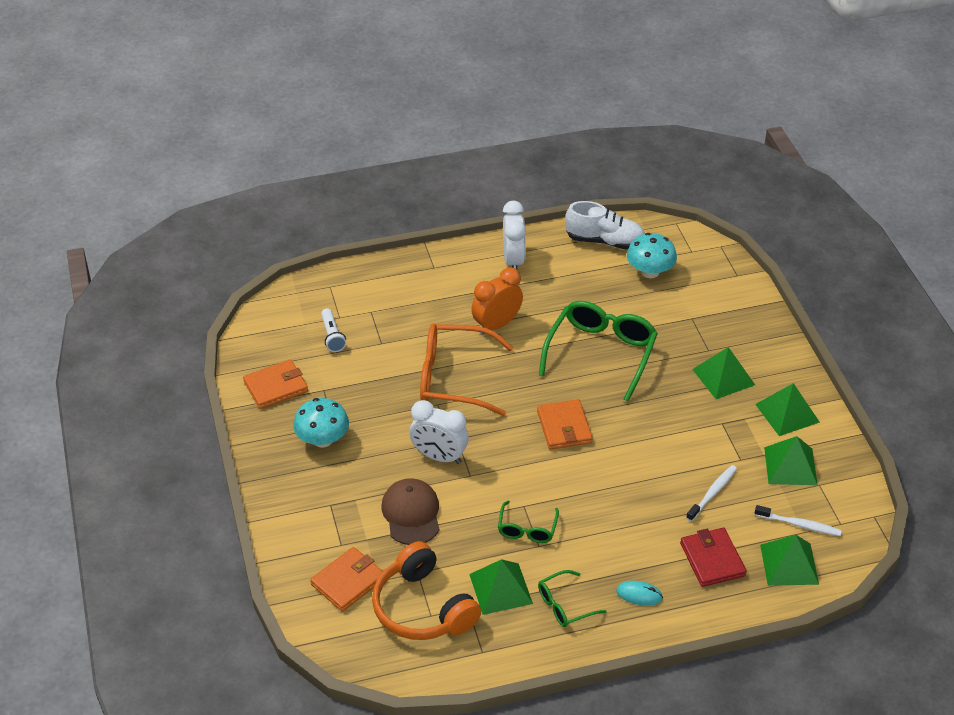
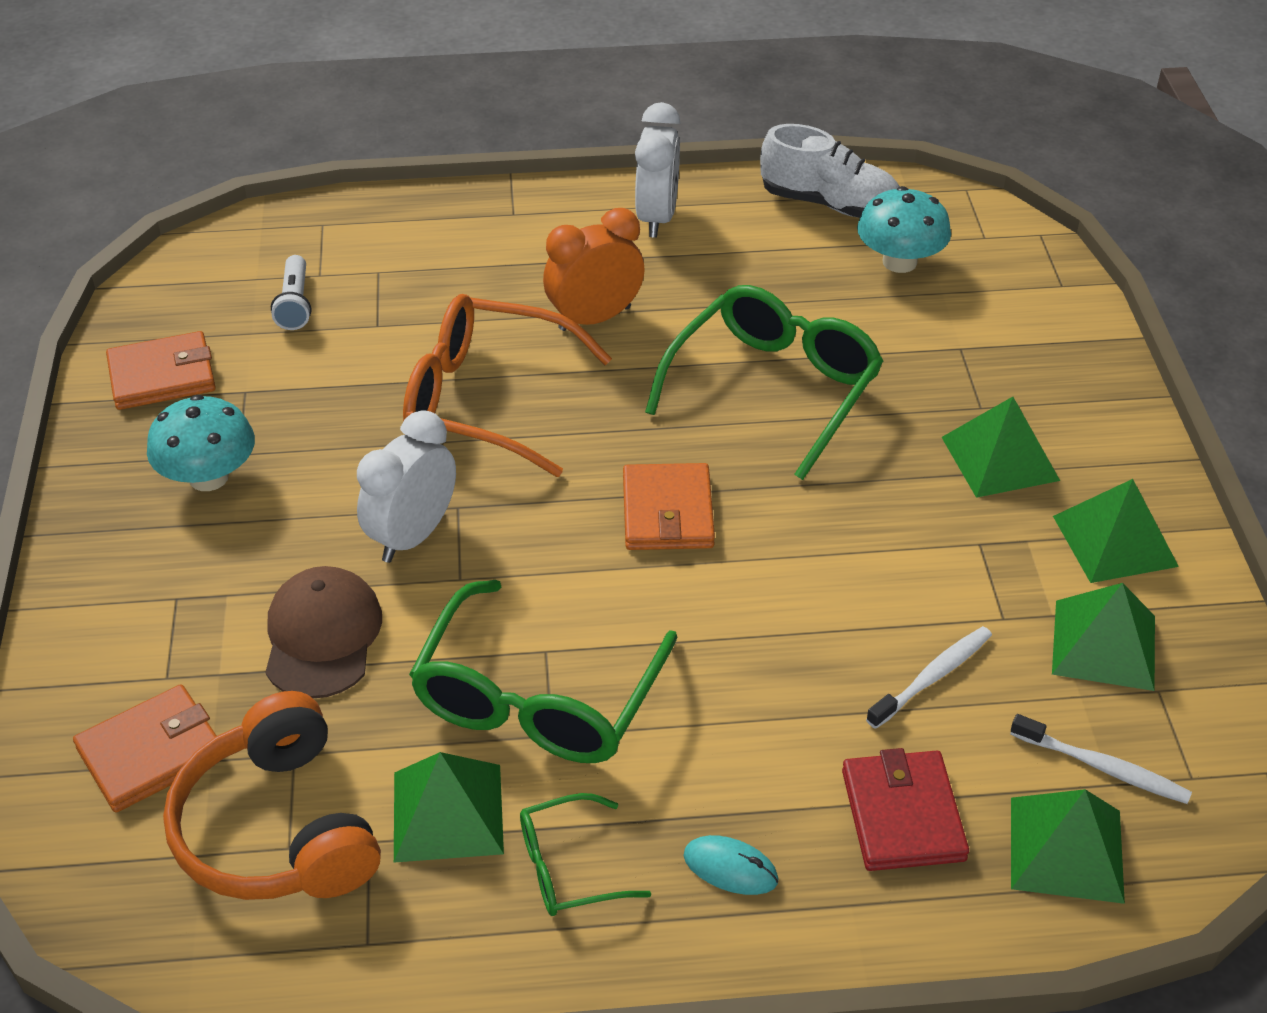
camera: 10 degrees right, 0 degrees up
white clock [410,400,469,464] -> white clock turned 90 degrees clockwise [357,410,456,563]
green glasses [498,501,559,543] -> green glasses [409,580,678,763], size x1.96

